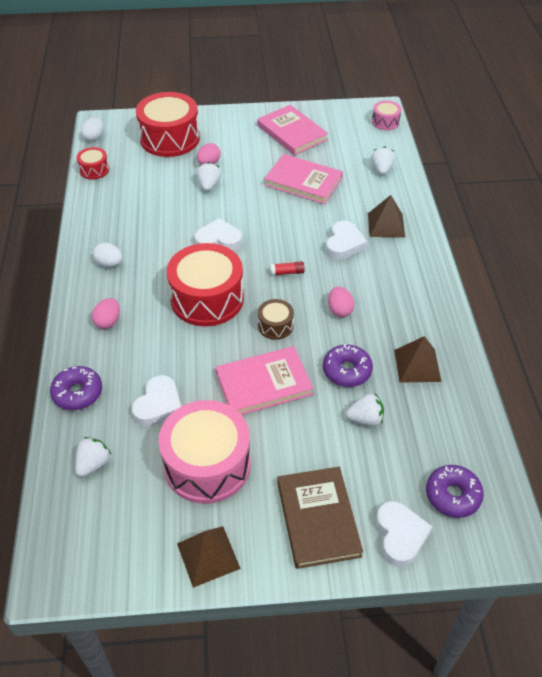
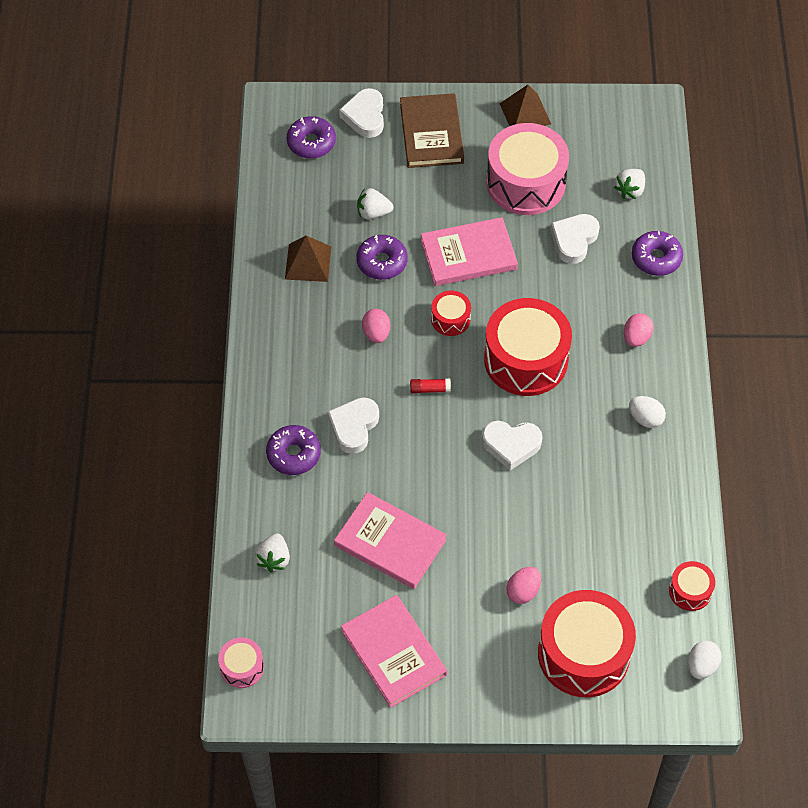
camera: 175 degrees left, 10 degrees up
white strawberry [197,162,221,191] -> none
brown drum [258,299,294,340] -> red drum [431,291,471,336]
brown pyramid [368,195,405,238] -> purple donut [266,425,321,475]

